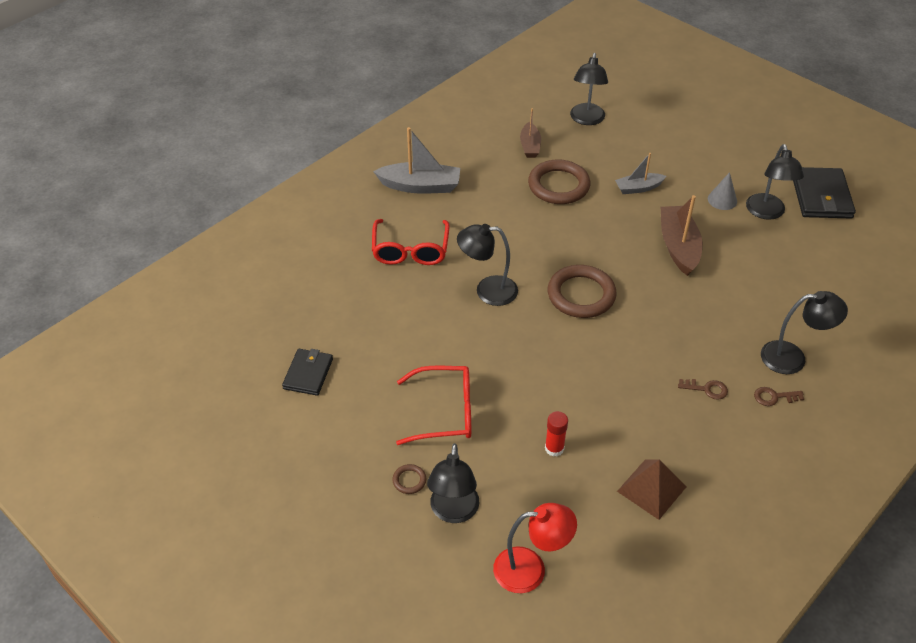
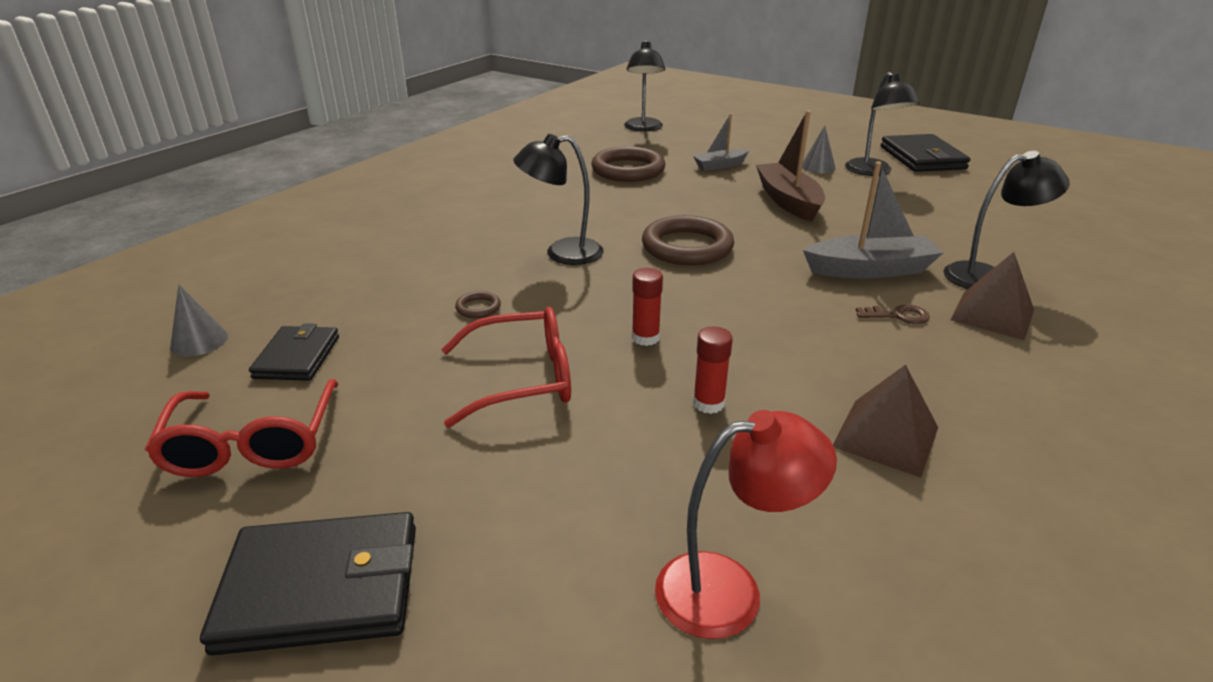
camera: 10 degrees left, 15 degrees down
red glasses [372,219,450,265] -> red glasses moved to [145,379,338,477]
grey boat [373,127,460,194] -> grey boat moved to [803,161,944,278]
brown ring [392,464,426,494] -> brown ring moved to [455,291,501,318]
black lamp [427,443,479,523] -> none
brown boat [520,108,541,158] -> none
brown key [754,387,804,406] -> brown pyramid [951,252,1034,340]
none -> grey cone [170,284,228,356]
none -> black wallet [200,512,416,656]
none -> red glue stick [632,268,663,346]

